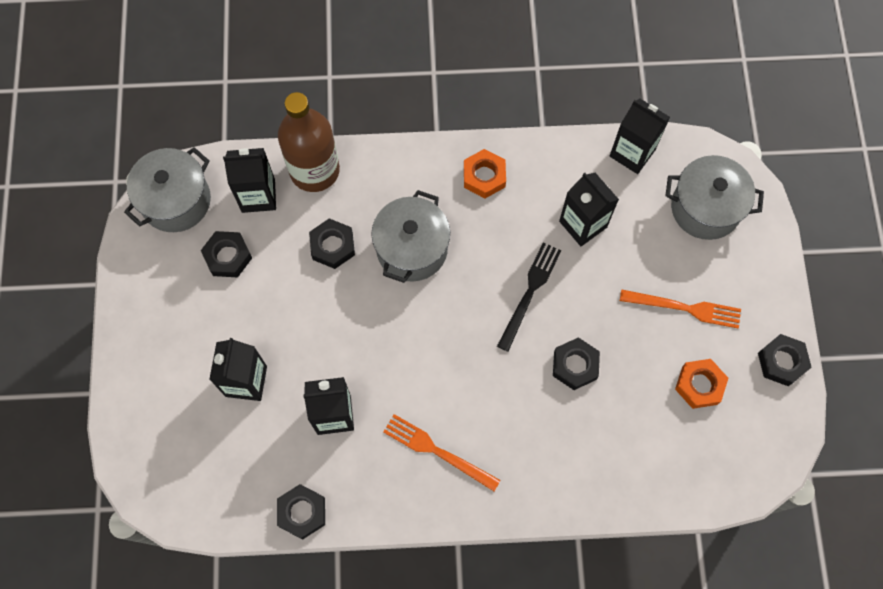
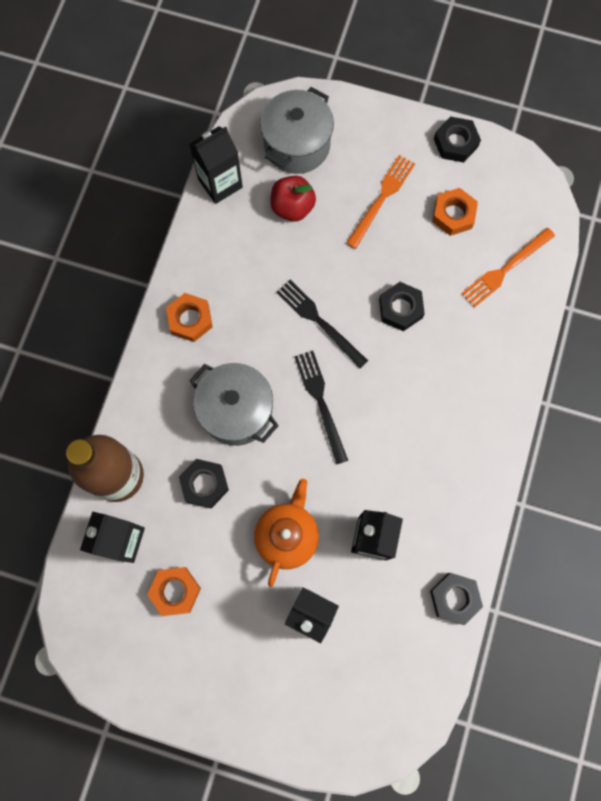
camera: 70 degrees left, 5 degrees up
grey pot [124,147,211,232] -> none
black nut [201,231,252,277] -> orange nut [147,567,201,616]
orange fork [383,414,501,491] -> orange fork moved to [461,228,555,308]
black carton [559,173,619,246] -> none
none -> orange teapot [254,479,319,587]
none -> red apple [270,176,316,222]
none -> black fork [294,351,348,464]

